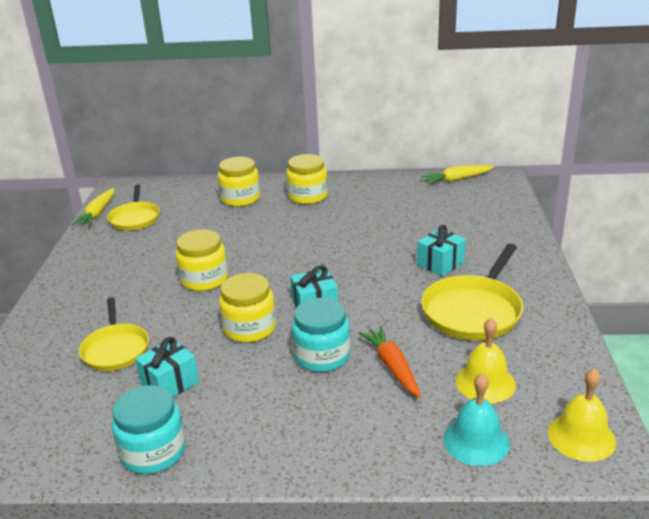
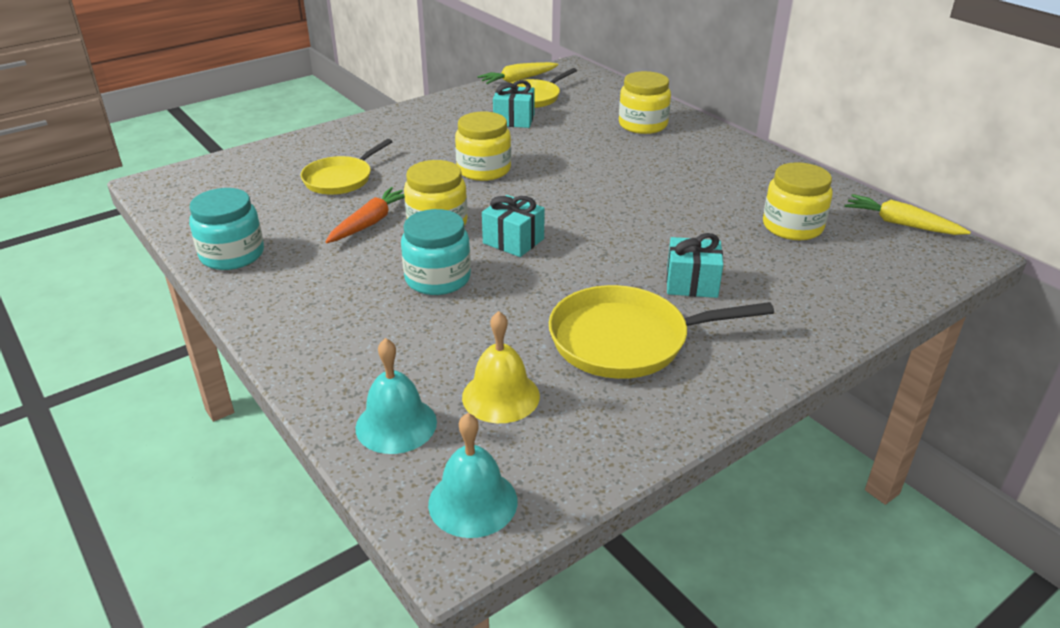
camera: 50 degrees right, 5 degrees up
turquoise gift [135,337,199,397] -> turquoise gift moved to [493,80,535,128]
yellow jar [286,154,328,204] -> yellow jar moved to [763,162,833,240]
orange carrot [359,326,421,398] -> orange carrot moved to [326,187,405,243]
yellow bell [548,368,616,462] -> turquoise bell [428,413,518,538]

